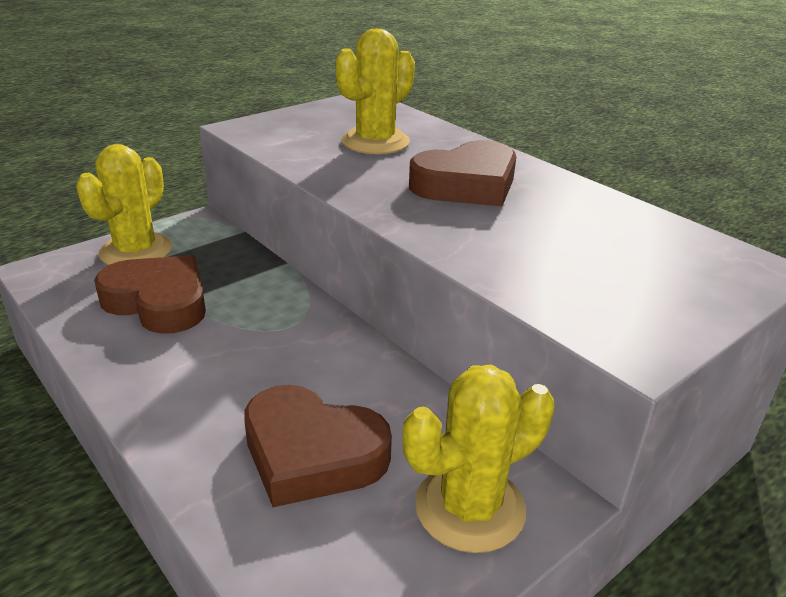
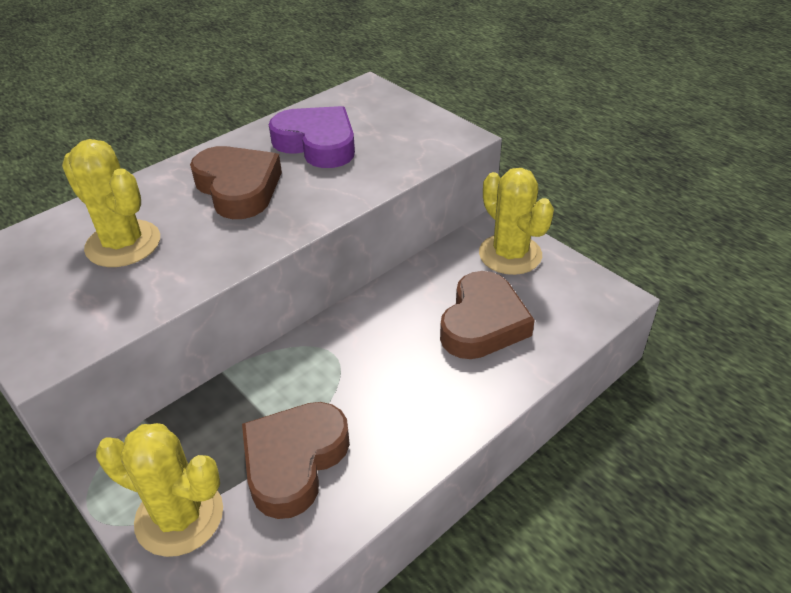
camera: 90 degrees left, 10 degrees up
none -> purple heart [269,106,355,168]

